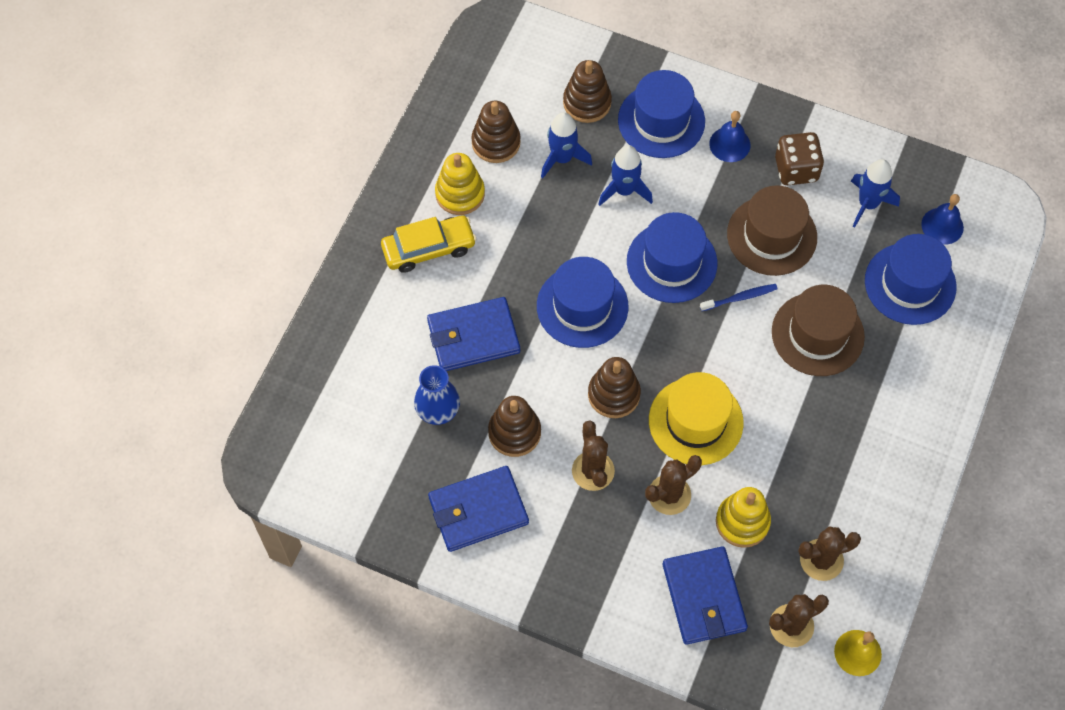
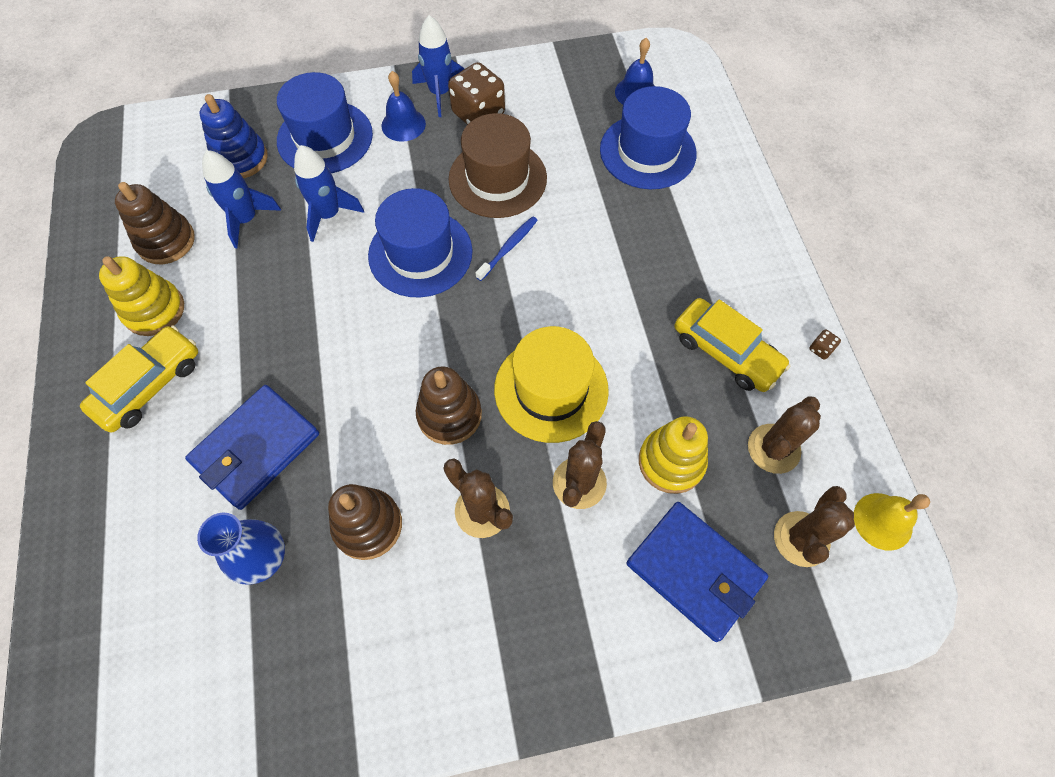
camera: 35 degrees left, 0 degrees up
blue wallet [428,466,529,552] -> none
blue hat [537,257,629,348] -> none
brown stacking toy [563,60,612,123] -> blue stacking toy [199,94,268,178]
brown hat [772,285,865,376] -> none
blue rocket [851,159,900,228] -> blue rocket moved to [412,15,464,117]
none -> yellow car [675,298,790,392]
none -> brown dice [809,329,841,360]

